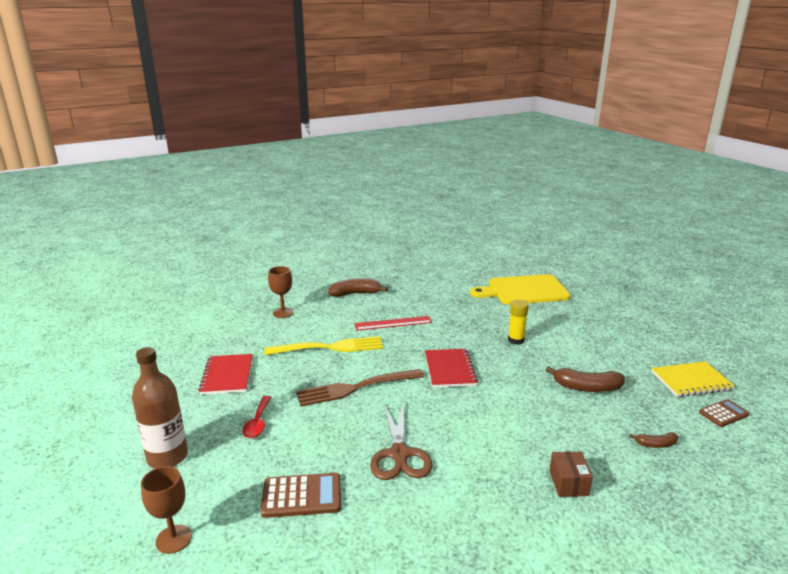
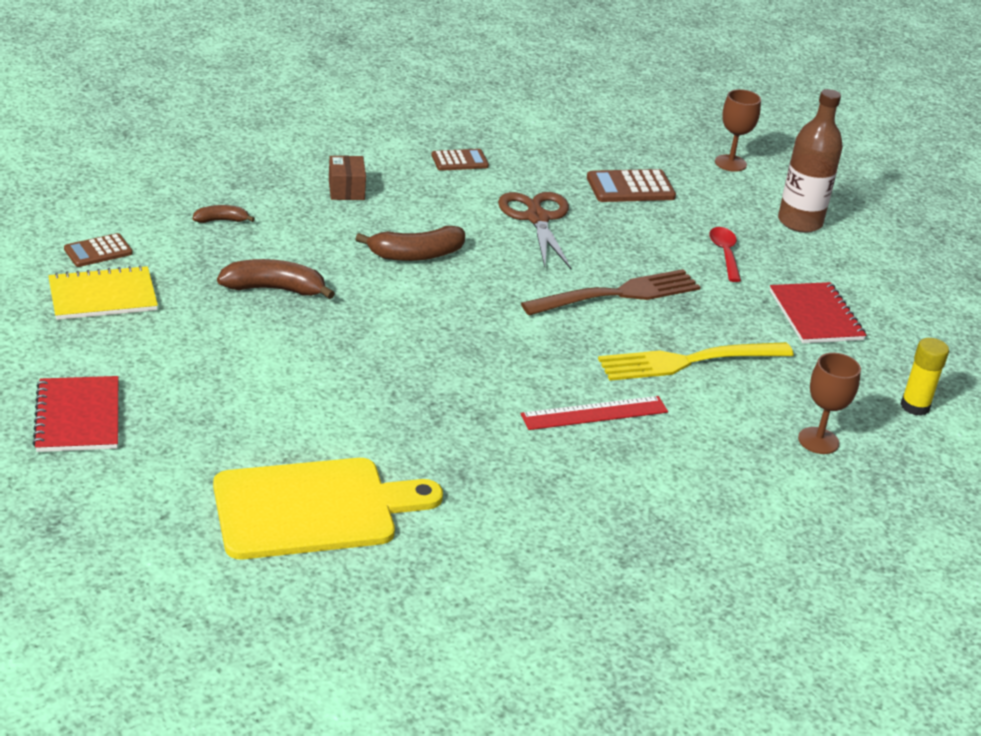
camera: 170 degrees right, 10 degrees up
brown banana [328,278,388,297] -> brown banana moved to [355,226,465,261]
red notebook [425,349,478,388] -> red notebook moved to [32,376,118,452]
yellow glue stick [508,300,529,345] -> yellow glue stick moved to [901,338,949,416]
none -> brown calculator [431,149,489,171]

